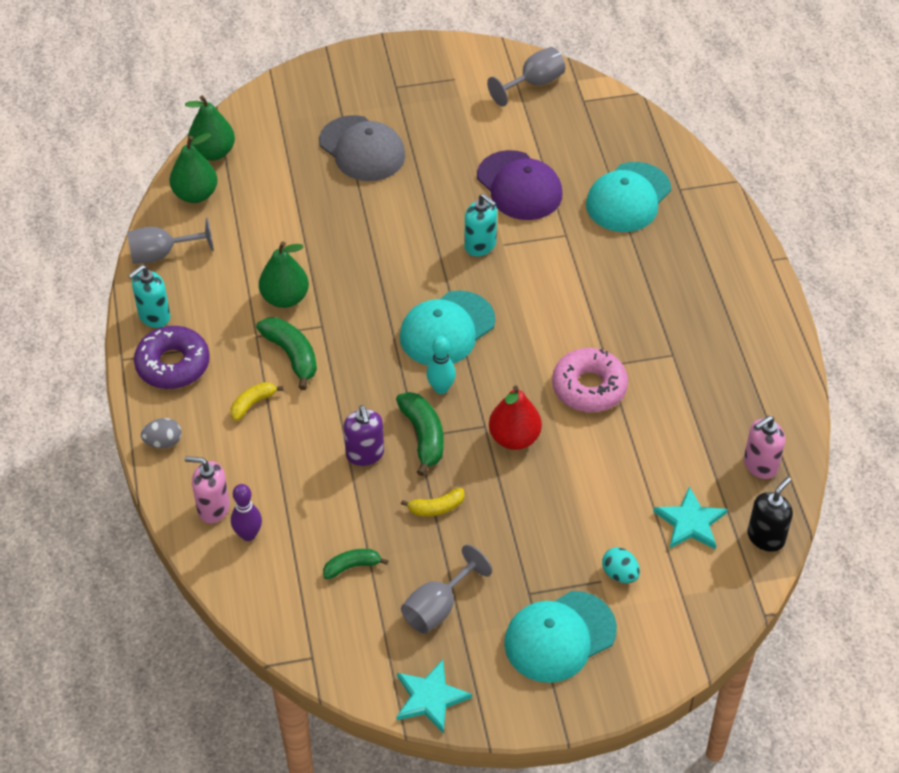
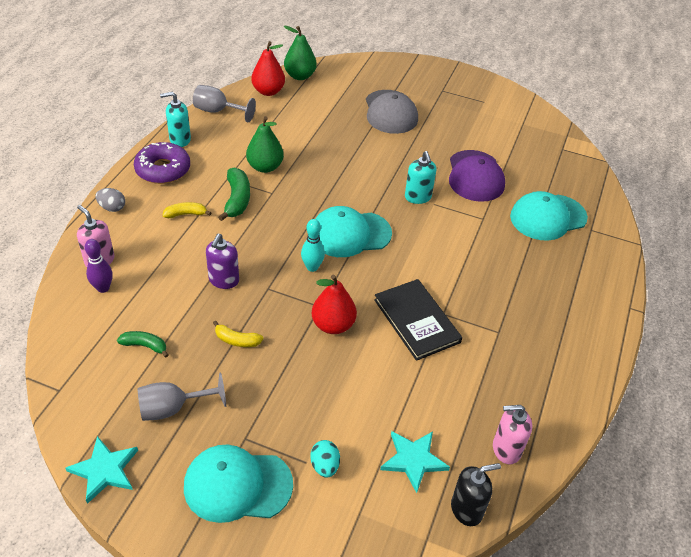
camera: 30 degrees right, 5 degrees down
green pear [169,133,218,203] -> red pear [251,41,285,96]
green banana [396,392,443,476] -> none
grey goblet [487,47,565,106] -> none
pink donut [552,348,628,412] -> black book [374,279,462,361]

